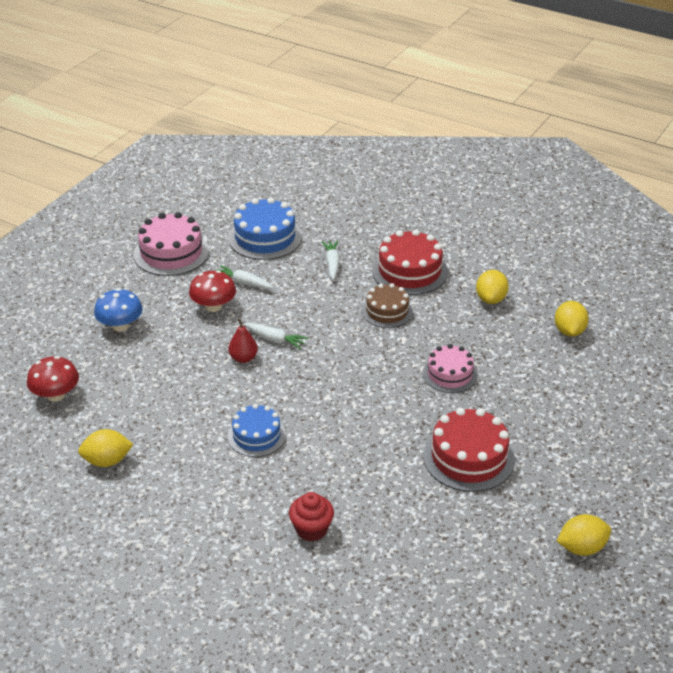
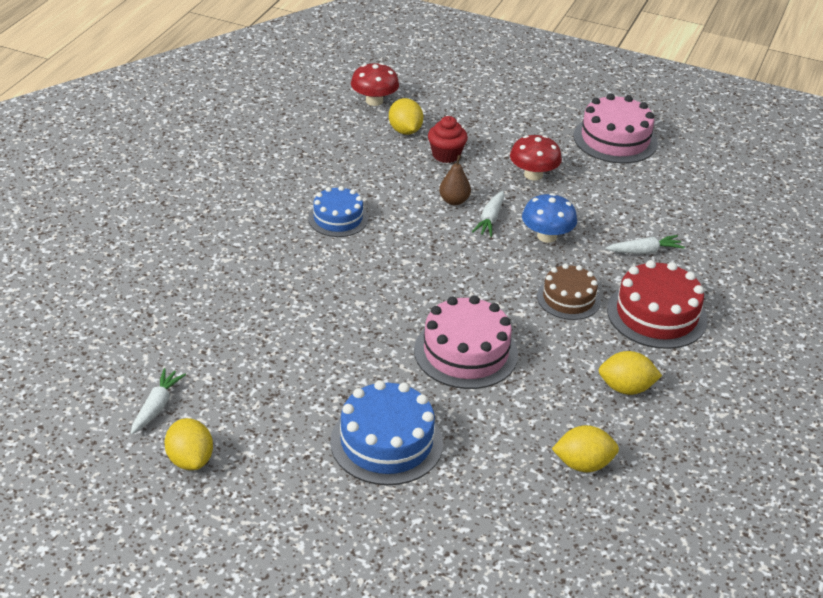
camera: 80 degrees right, 0 degrees up
yellow lemon [78,429,133,467] -> yellow lemon moved to [389,98,423,135]
blue mushroom [94,288,143,331] -> blue mushroom moved to [522,193,577,243]
white carrot [216,265,274,289] -> white carrot moved to [131,368,186,434]
blue cake [228,197,302,260] -> blue cake moved to [330,380,443,485]
red pear [228,319,258,363] -> brown pear [439,155,471,205]
red cupcake [289,492,334,541] -> red cupcake moved to [428,116,468,163]
pink cake [423,344,478,393] -> pink cake [414,295,518,389], size x1.55
red cake [423,408,515,492] -> none

